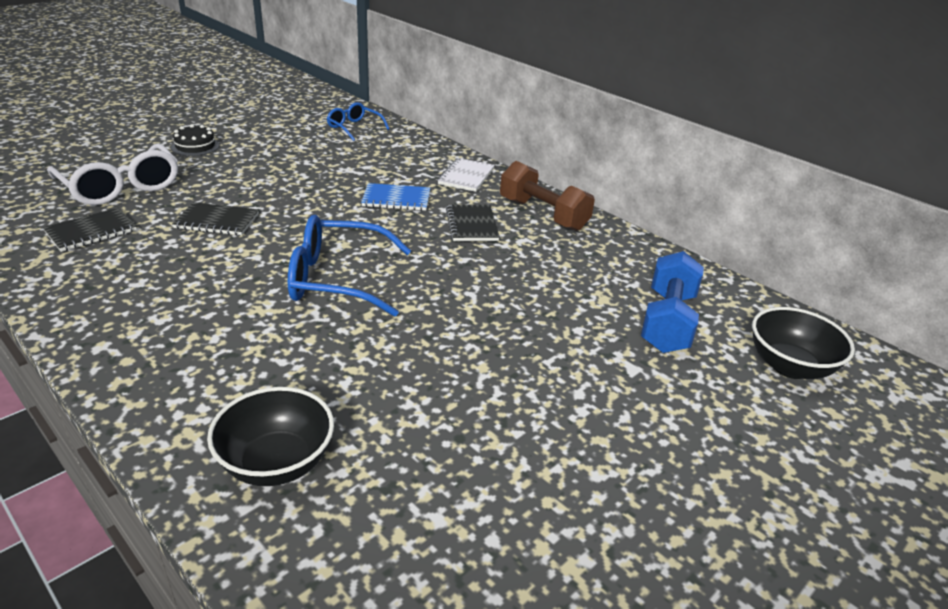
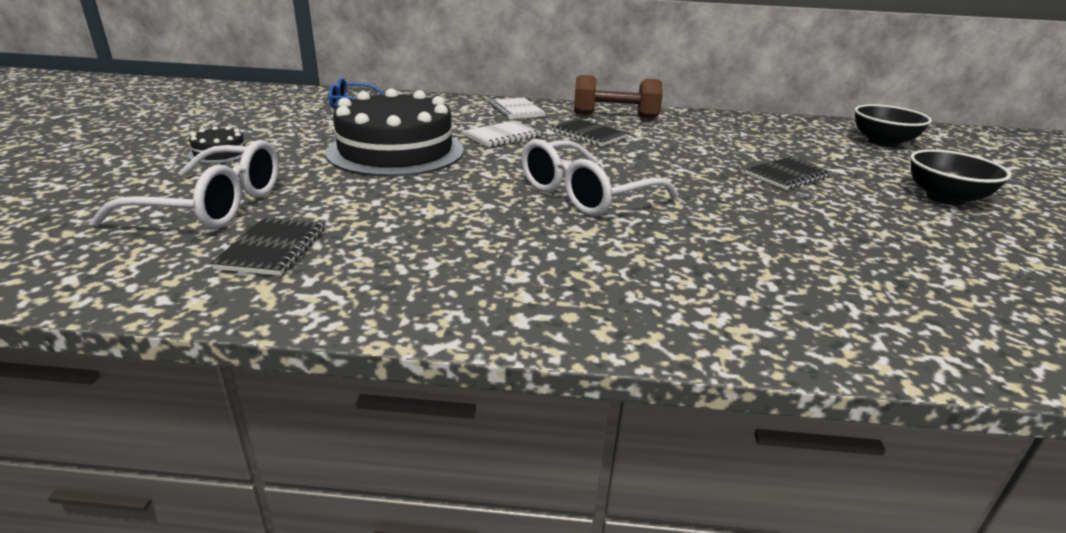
camera: 40 degrees left, 5 degrees down
black notebook [172,202,259,235] -> black notebook moved to [745,157,832,190]
black bowl [207,387,334,486] -> black bowl moved to [910,149,1011,205]
blue glasses [288,215,411,317] -> white glasses [521,139,678,216]
blue notebook [361,183,430,211] -> white notebook [462,121,541,147]
blue dumbbell [641,251,704,353] -> none
none -> black cake [325,88,464,177]

